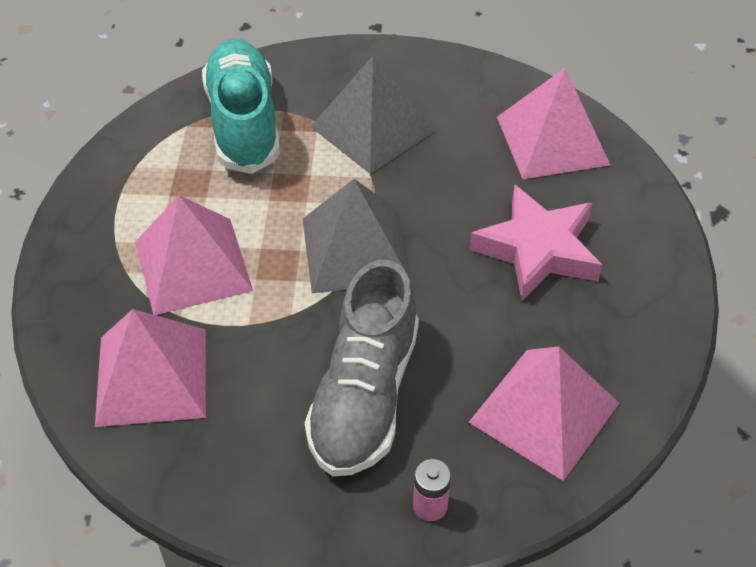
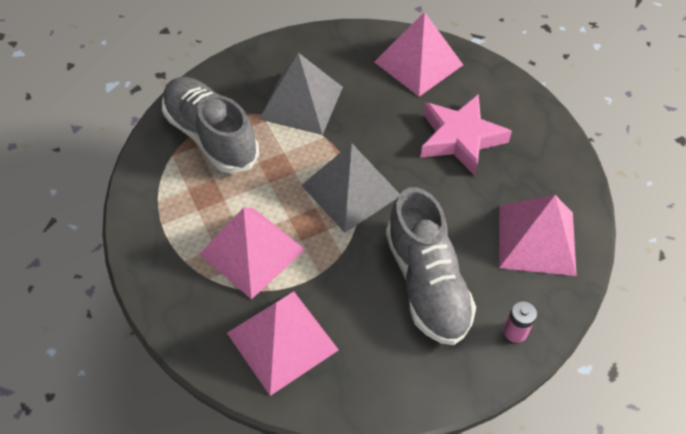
camera: 30 degrees left, 5 degrees up
turquoise shoe [202,39,280,174] -> grey shoe [162,77,259,173]

